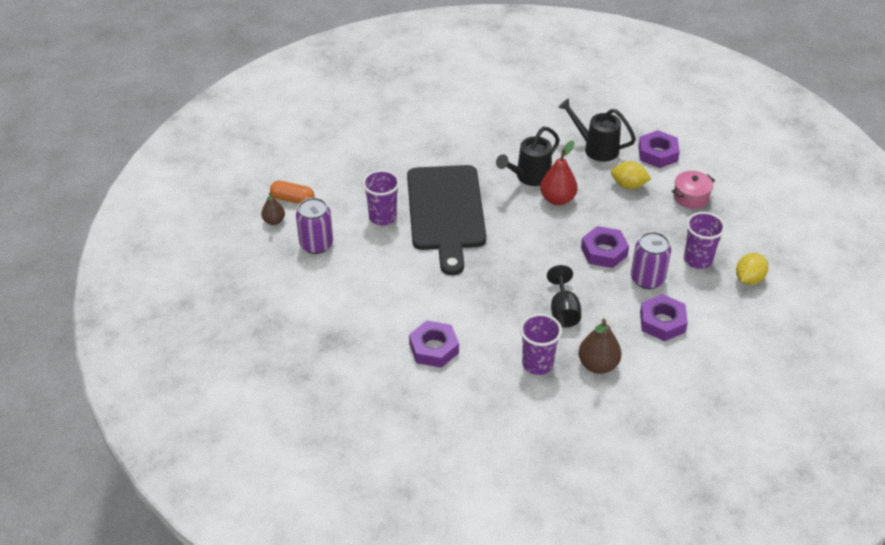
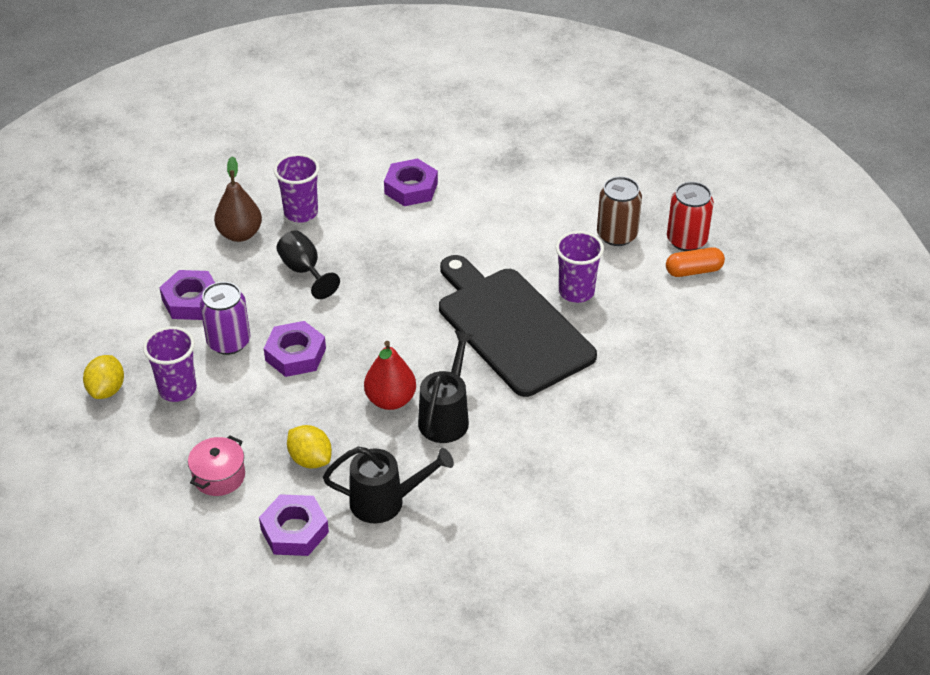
camera: 150 degrees right, 0 degrees up
brown pear [261,193,285,225] -> red can [667,182,714,251]
purple can [296,198,333,254] -> brown can [597,176,642,246]
yellow lemon [611,161,651,189] -> yellow lemon turned 60 degrees clockwise [287,425,332,468]

